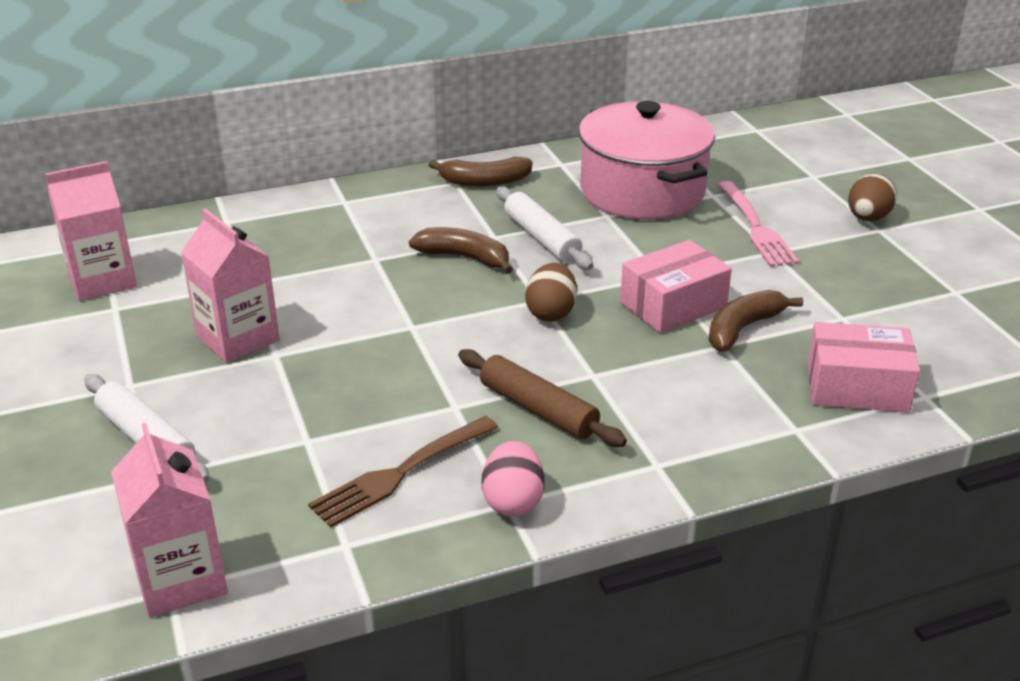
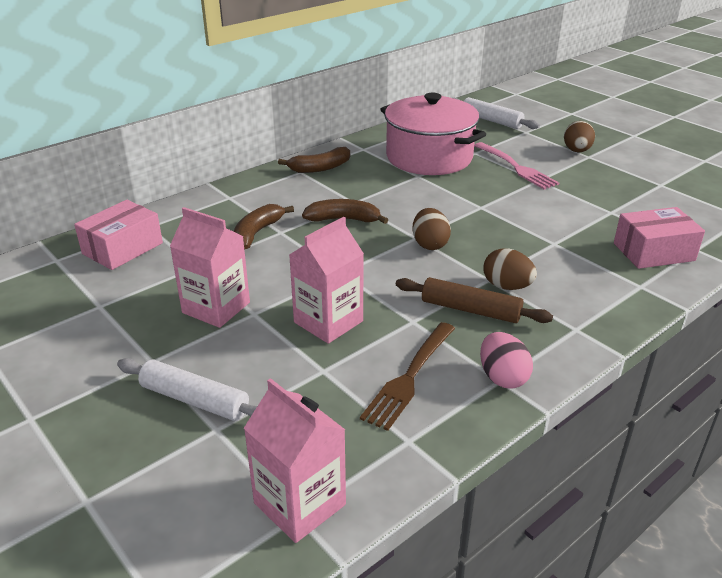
camera: 20 degrees left, 0 degrees up
pink carton [45,161,137,301] -> pink carton moved to [289,217,364,344]
white rolling pin [496,187,593,270] -> white rolling pin moved to [454,97,540,129]
pink box [620,240,732,333] -> pink box moved to [74,200,163,270]
brown banana [709,290,803,352] -> brown banana moved to [233,204,294,250]
none -> brown egg [483,249,537,290]

